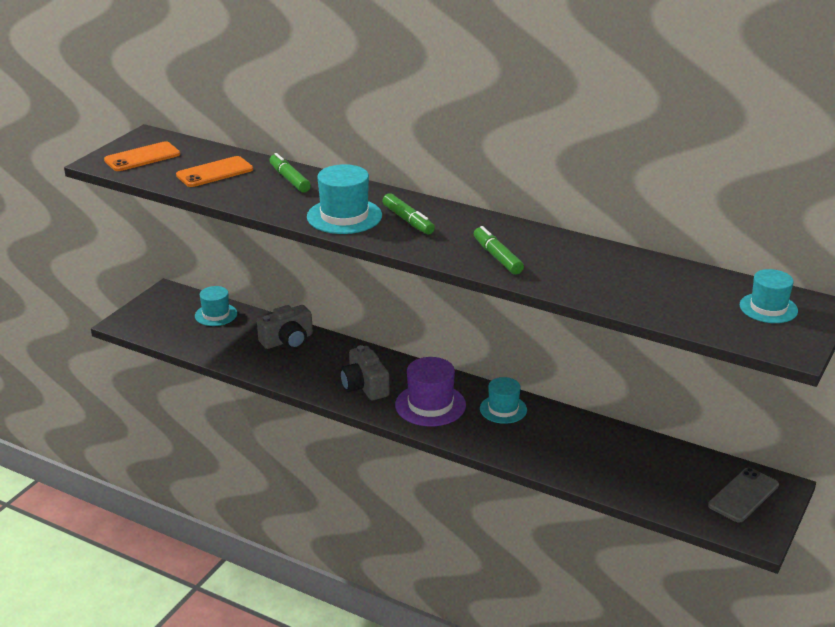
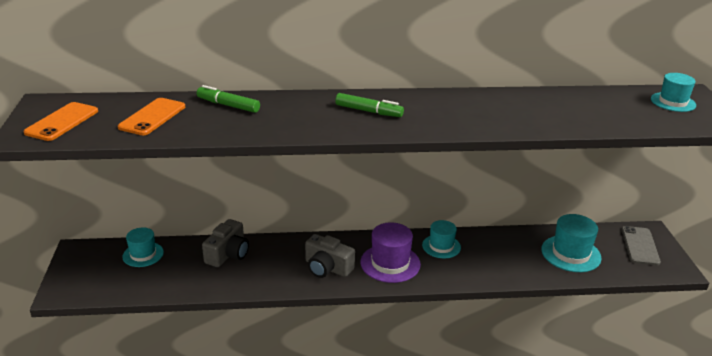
camera: 35 degrees left, 0 degrees up
turquoise hat [307,164,382,234] -> turquoise hat moved to [541,214,602,272]
green marker [474,226,524,275] -> none

